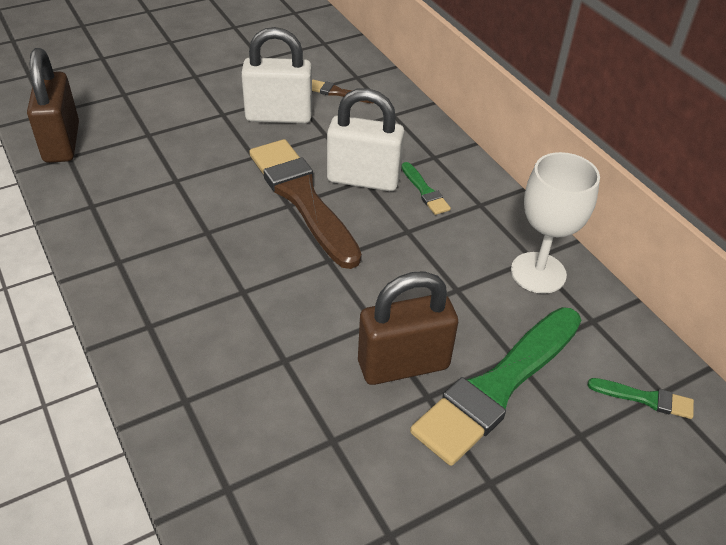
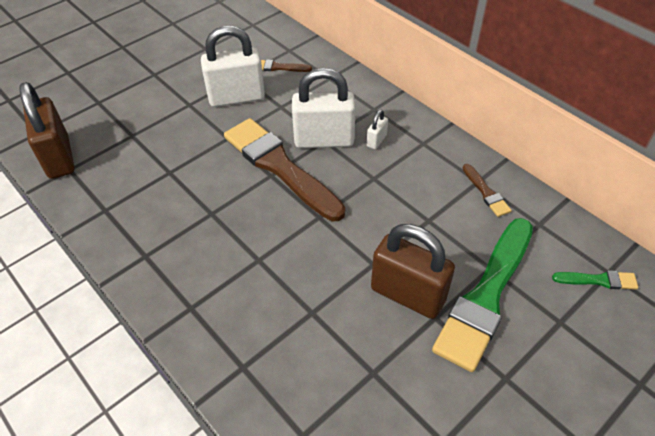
camera: 10 degrees left, 5 degrees up
brown padlock [358,271,458,385] -> brown padlock turned 60 degrees clockwise [371,224,455,319]
green brush [401,162,451,215] -> white padlock [367,110,388,149]
white goblet [511,152,600,294] -> brown brush [463,164,512,217]

